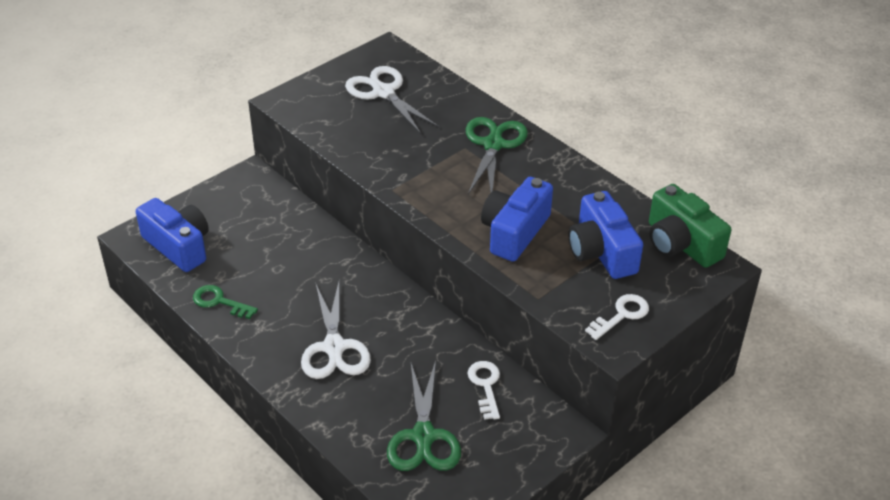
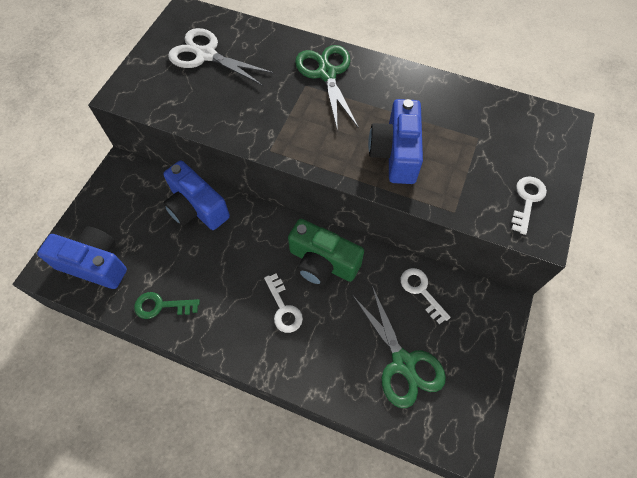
camera: 25 degrees left, 20 degrees up
white scissors [301,282,371,379] -> white key [264,274,303,333]
blue camera [568,191,643,279] -> blue camera moved to [163,160,230,230]
green camera [649,184,731,268] -> green camera moved to [288,219,364,286]

